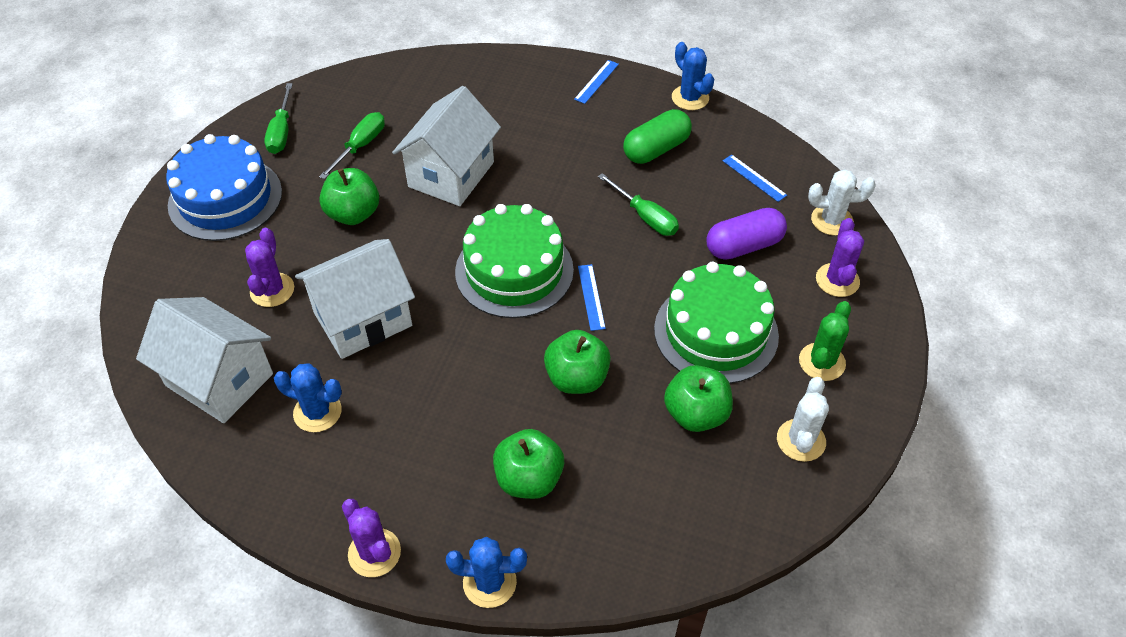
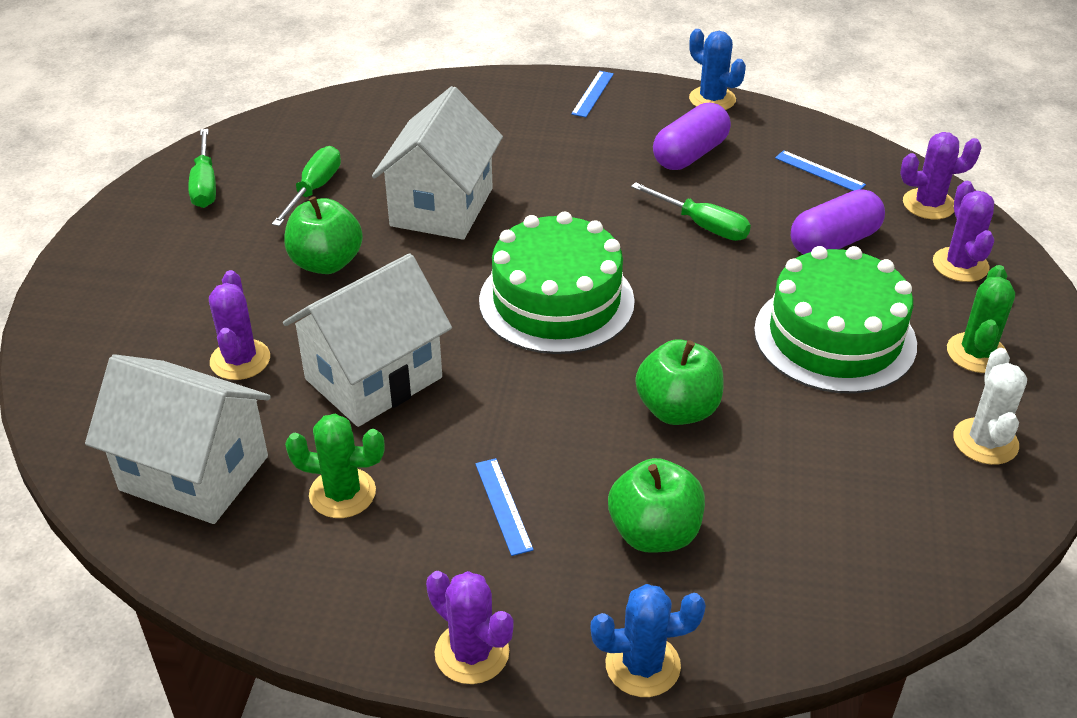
camera: 10 degrees left, 10 degrees down
blue cake [166,134,282,241] -> none
blue cactus [274,363,342,432] -> green cactus [285,414,385,518]
blue ruler [578,264,606,331] -> blue ruler moved to [475,458,534,556]
green capsule [623,109,692,164] -> purple capsule [653,103,731,170]
green apple [664,365,733,432] -> none
white cactus [808,169,876,236] -> purple cactus [900,132,982,219]

